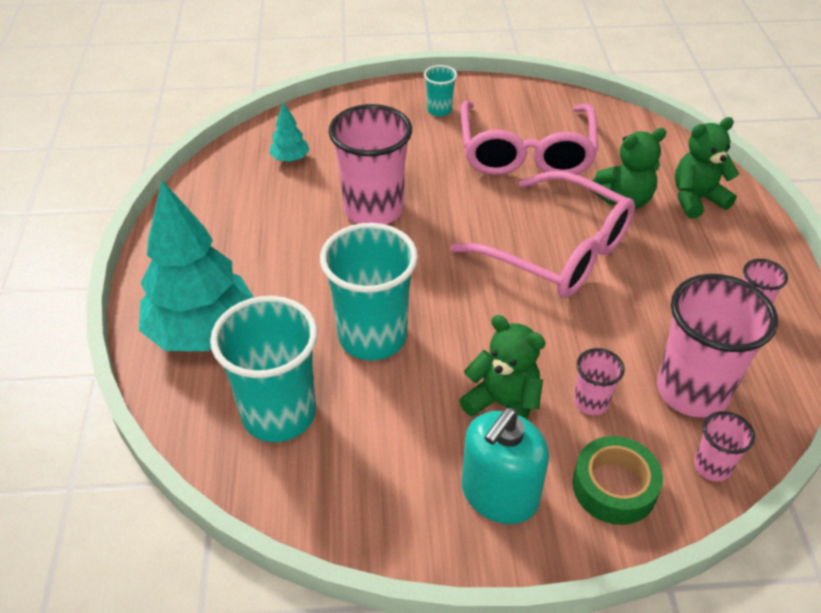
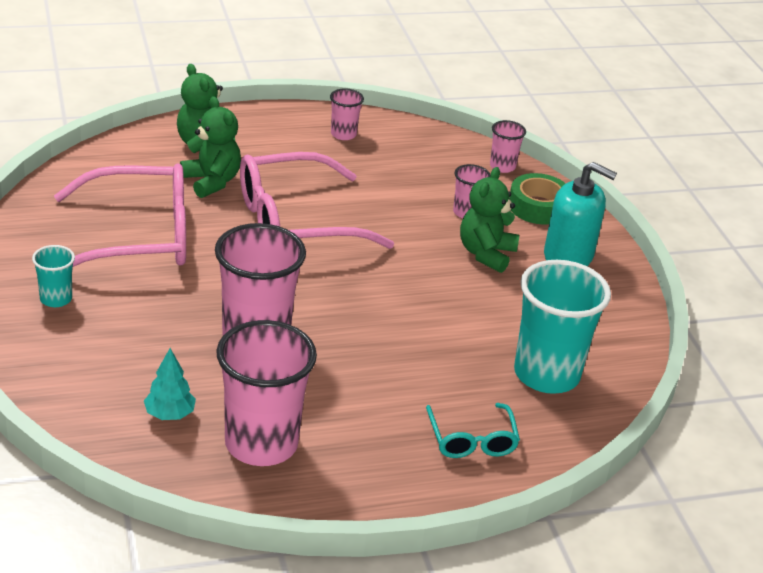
camera: 105 degrees left, 10 degrees down
turquoise tree [139,180,254,351] -> turquoise glasses [426,403,520,458]
turquoise cup [320,223,418,360] -> none
pink glasses [450,171,635,298] -> pink glasses turned 135 degrees counterclockwise [240,152,394,249]
pink cup [657,274,778,418] -> pink cup moved to [216,320,317,466]

